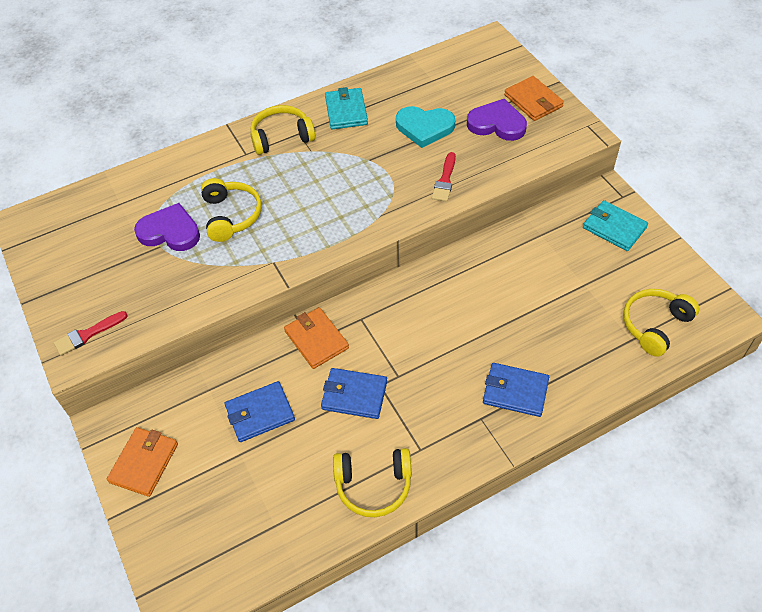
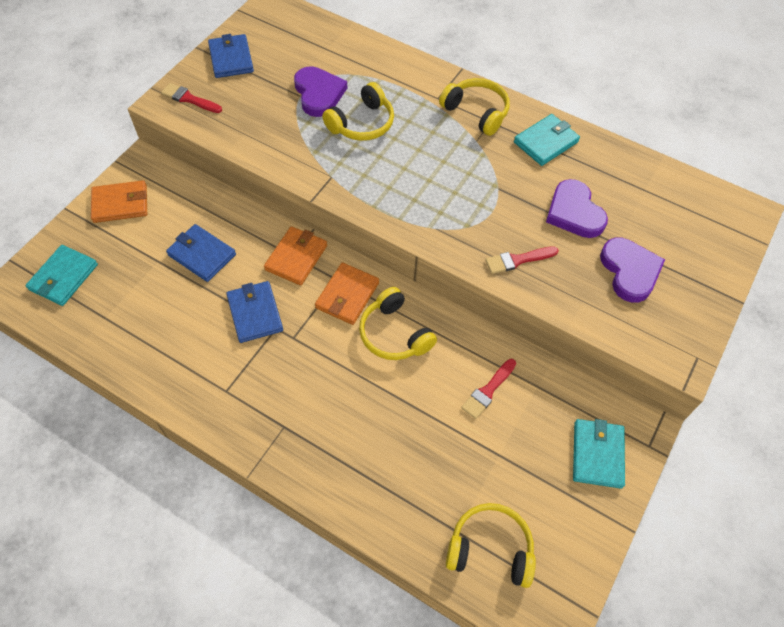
camera: 55 degrees right, 5 degrees up
yellow headphones [333,448,412,517] -> yellow headphones moved to [359,287,437,360]
turquoise heart [396,106,455,148] -> purple heart [546,179,608,238]
blue wallet [483,363,549,417] -> blue wallet moved to [208,34,254,78]
orange wallet [504,76,564,121] -> orange wallet moved to [315,263,379,325]
none -> turquoise wallet [25,245,98,306]
none -> red brush [461,359,516,419]

